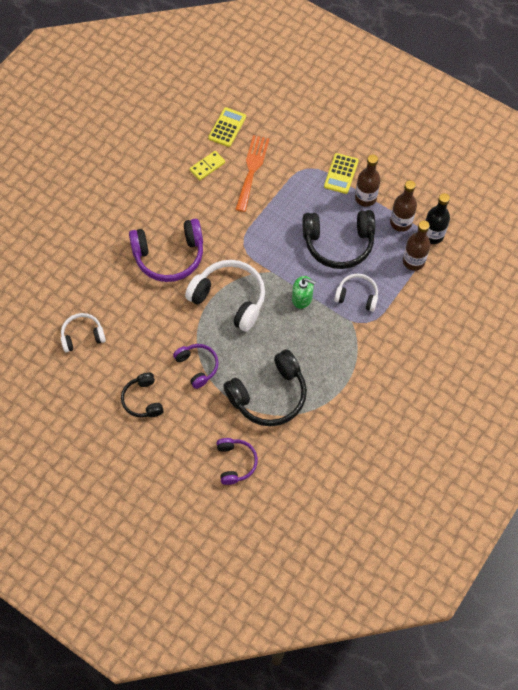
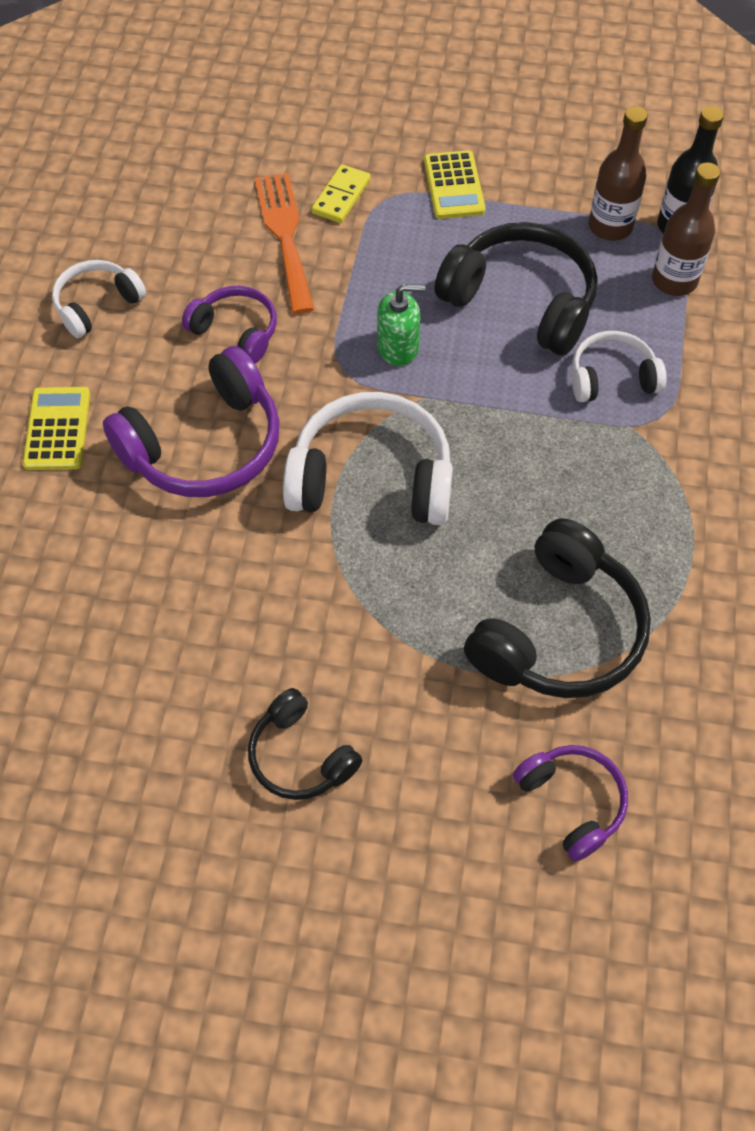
camera: 25 degrees left, 5 degrees down
white headphones [61,313,106,352] -> white headphones moved to [52,260,146,338]
purple headphones [173,344,219,389] -> purple headphones moved to [182,286,277,363]
yellow domino [190,151,225,180] -> yellow domino moved to [311,164,370,223]
yellow calculator [208,107,246,147] -> yellow calculator moved to [22,387,90,470]
green soap dispenser [292,276,315,309] -> green soap dispenser moved to [377,284,425,366]
black headphones [303,210,375,269] -> black headphones turned 120 degrees counterclockwise [434,222,597,356]
brown bottle [355,154,381,207] -> none

